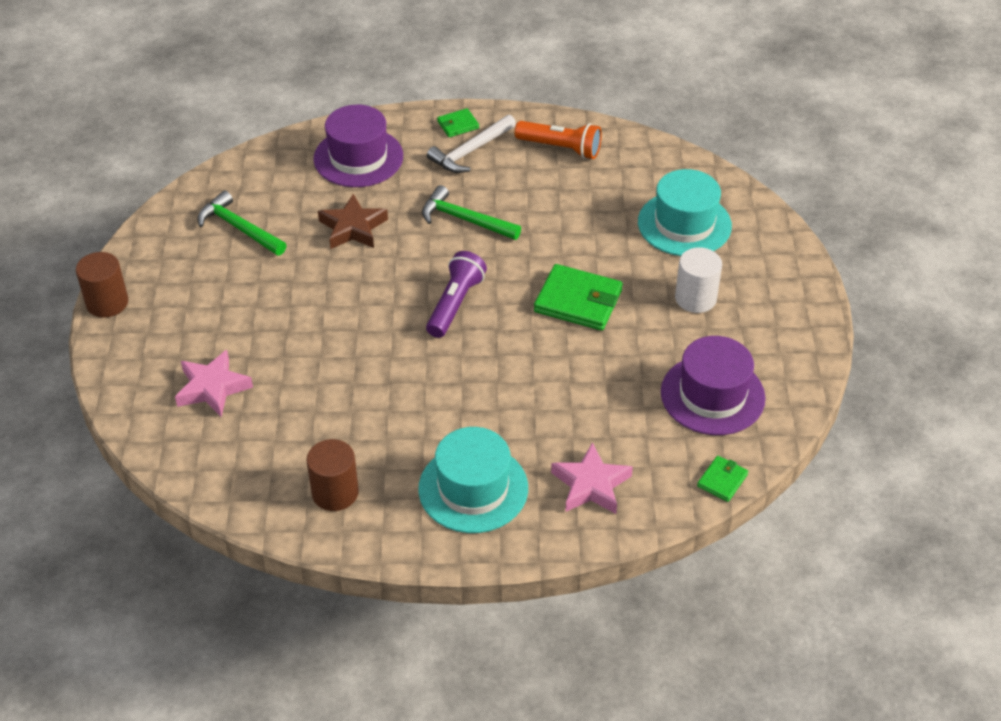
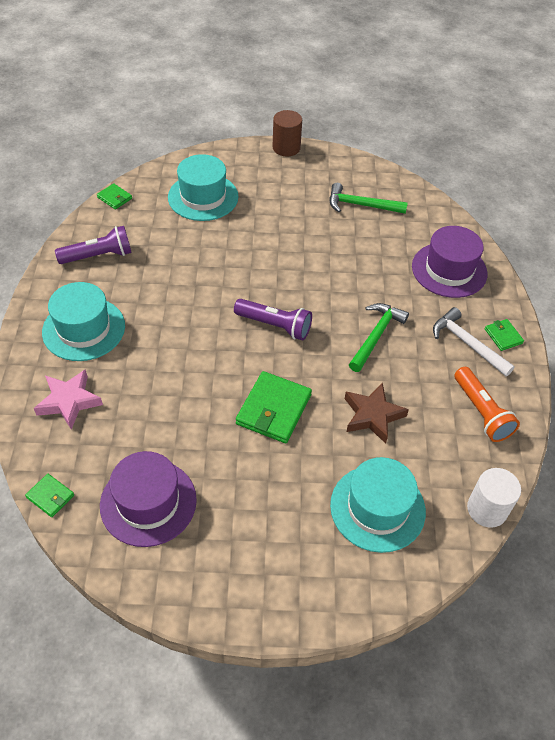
camera: 90 degrees right, 5 degrees up
pink star [175,350,253,417] -> turquoise hat [168,154,239,221]
green hammer [197,190,286,256] -> green hammer turned 120 degrees counterclockwise [330,183,408,214]
brown cylinder [306,439,359,511] -> purple flashlight [55,226,132,264]
brown star [318,194,388,249] -> brown star moved to [345,383,409,444]
orange flashlight [515,121,602,159] -> orange flashlight turned 45 degrees counterclockwise [454,367,520,442]
white cylinder [675,248,722,313] -> white cylinder moved to [467,468,521,528]
none -> green wallet [97,183,132,210]

